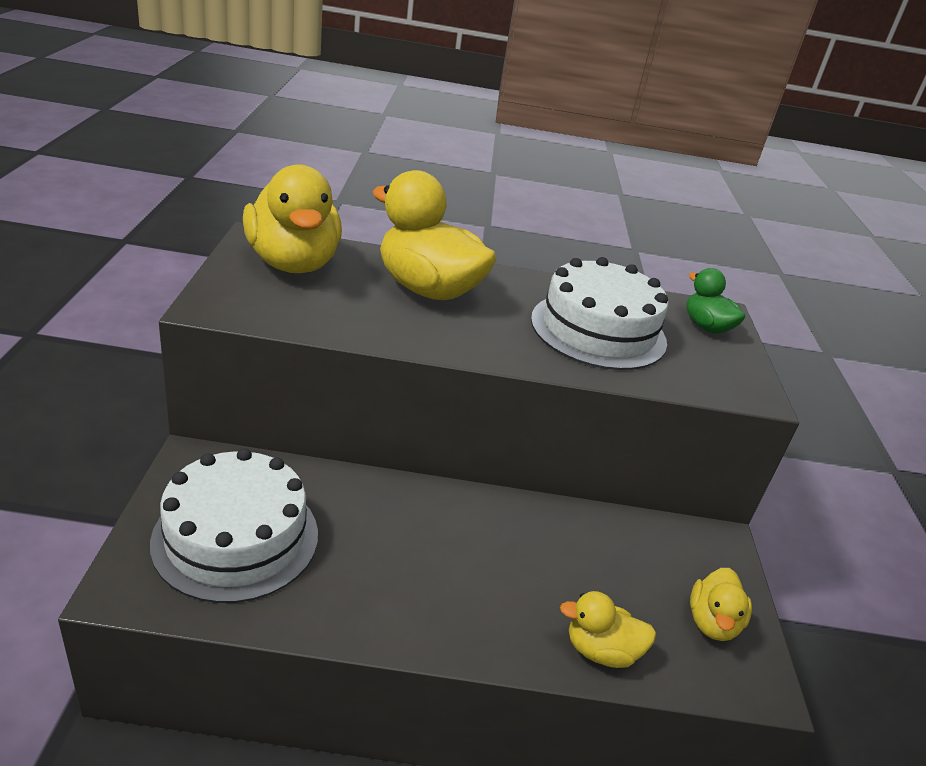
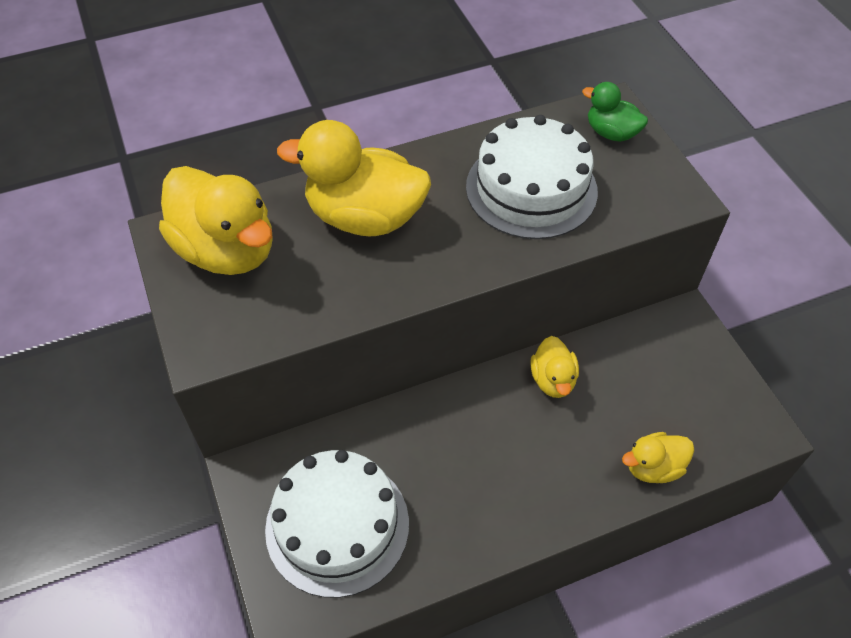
camera: 20 degrees left, 20 degrees up
yellow duck [690,568,752,641] -> yellow duck moved to [530,336,579,398]

